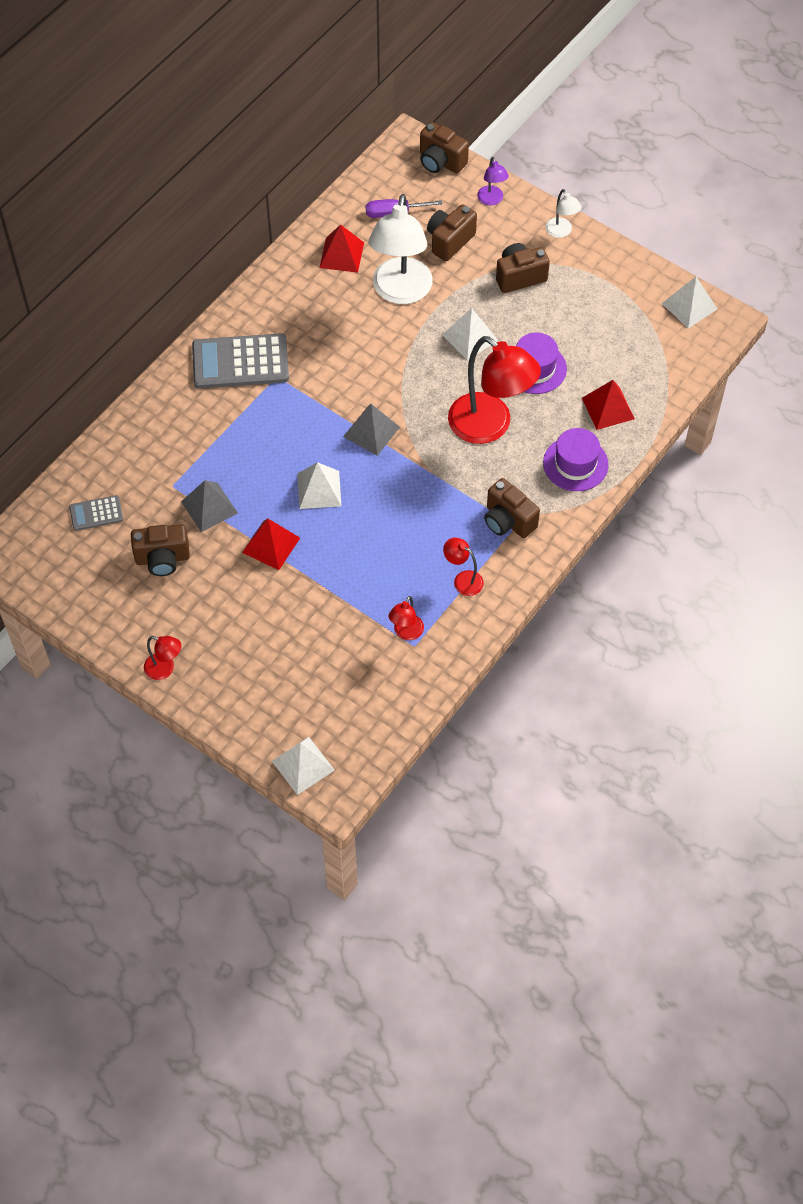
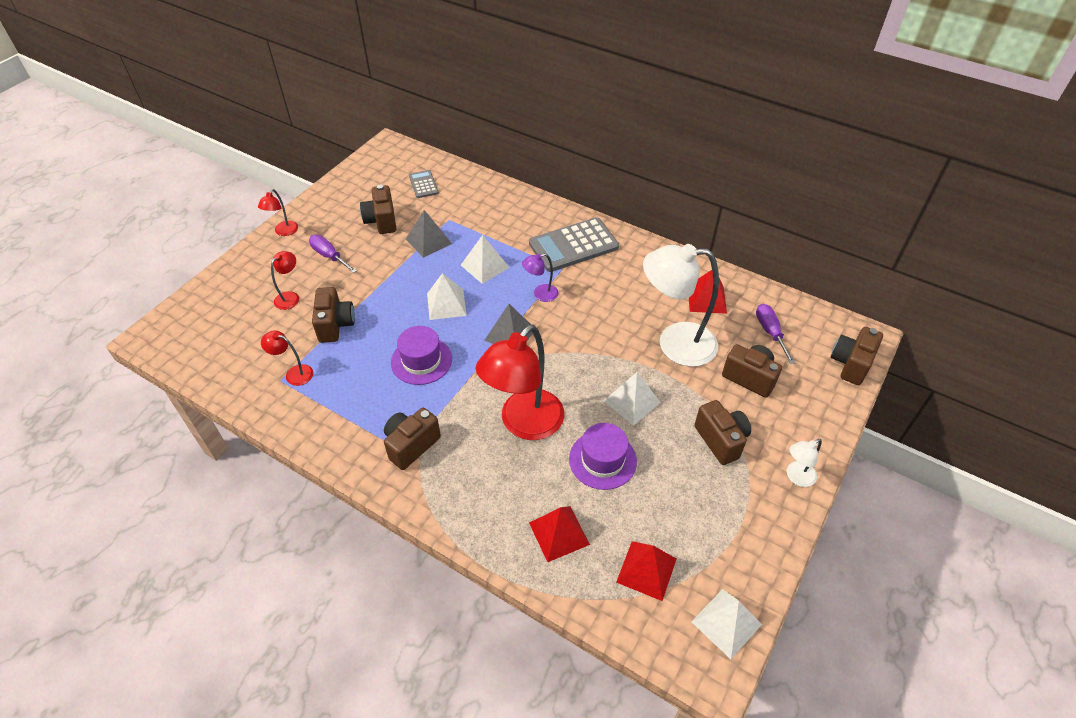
camera: 85 degrees right, 10 degrees down
grey calculator [192,333,289,389] -> grey calculator turned 105 degrees counterclockwise [529,217,619,272]
red pyramid [242,519,300,570] -> red pyramid moved to [616,541,676,601]
white pyramid [272,737,335,795] -> white pyramid moved to [461,235,510,284]
red lamp [443,537,484,596] -> red lamp moved to [271,251,299,310]
purple lamp [477,157,509,206] -> purple lamp moved to [522,253,559,302]
purple hat [543,428,609,491] -> purple hat moved to [391,326,452,385]
none -> purple screwdriver [309,235,357,273]
none -> brown camera [312,287,355,343]

